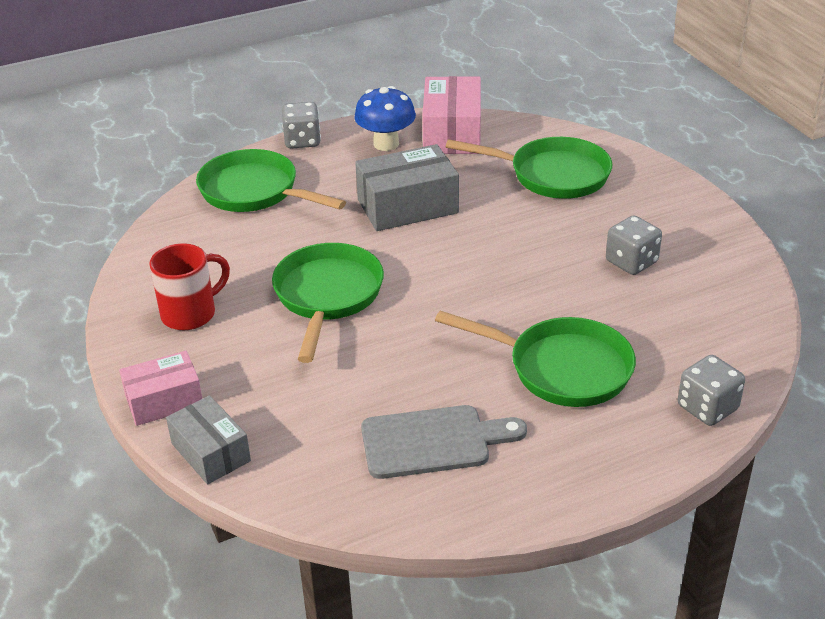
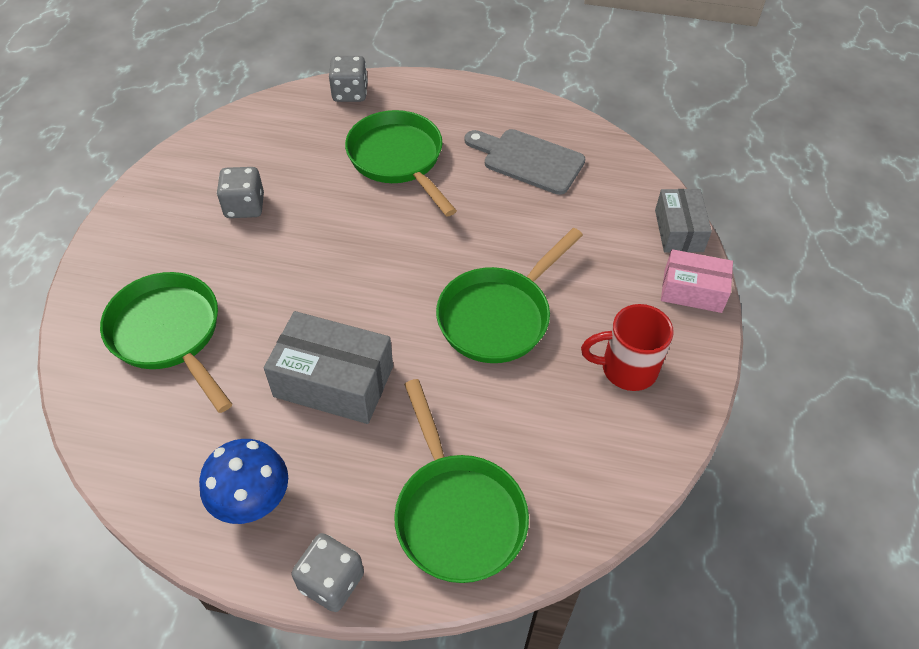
camera: 145 degrees left, 15 degrees up
pink box [422,76,481,154] -> none

